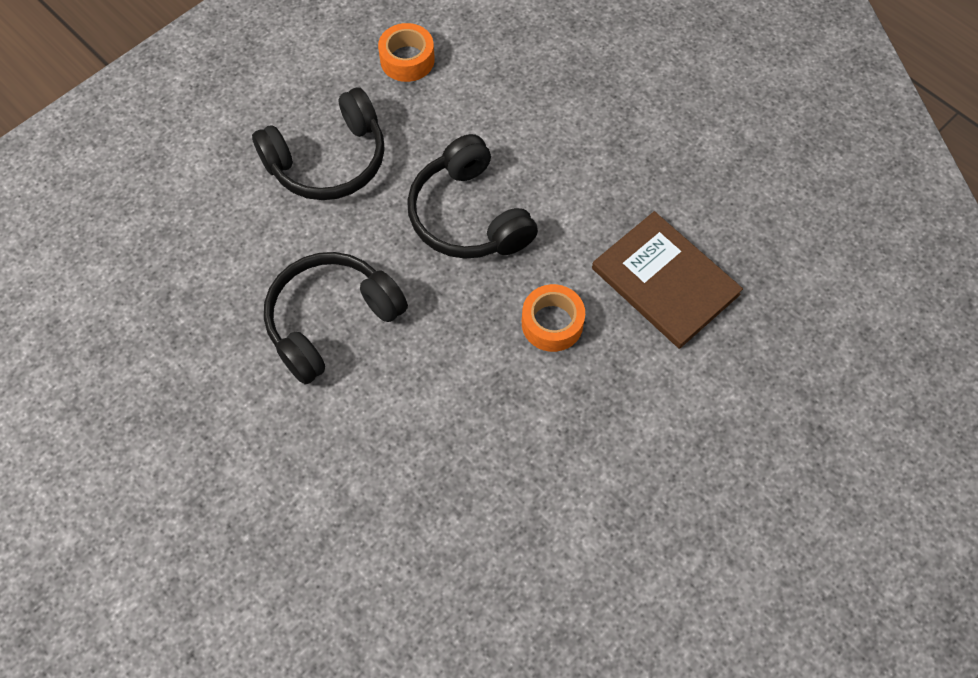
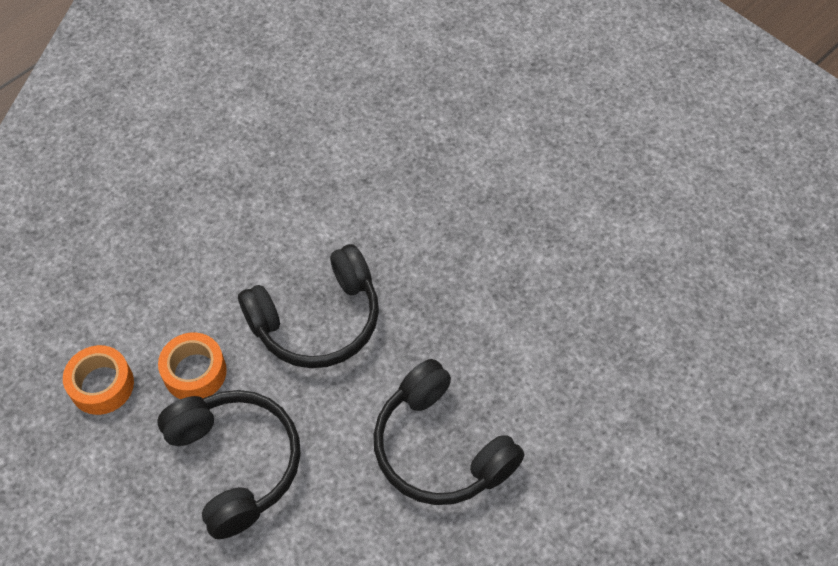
camera: 90 degrees left, 5 degrees down
orange tape [522,284,585,352] -> orange tape moved to [158,333,227,399]
brown book [592,211,743,349] -> none

